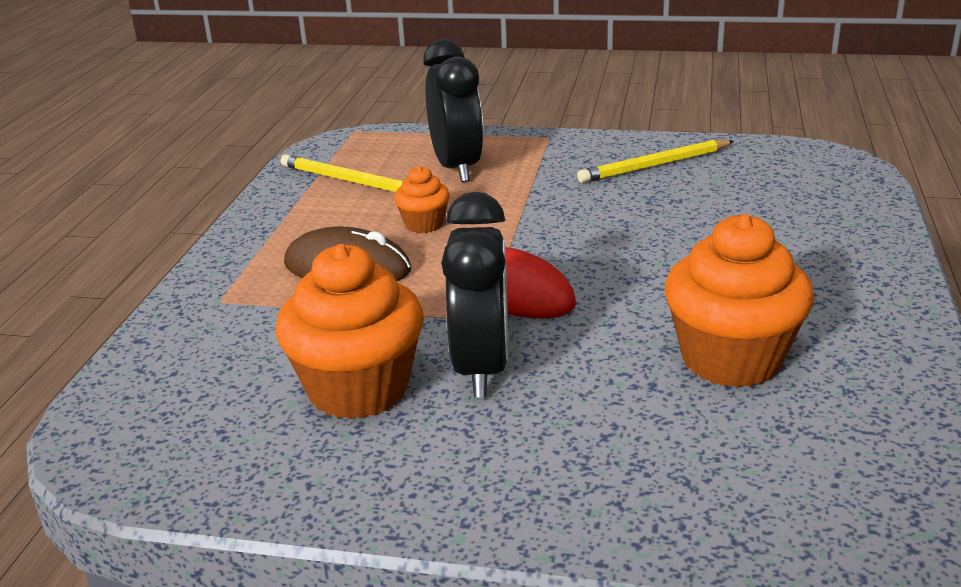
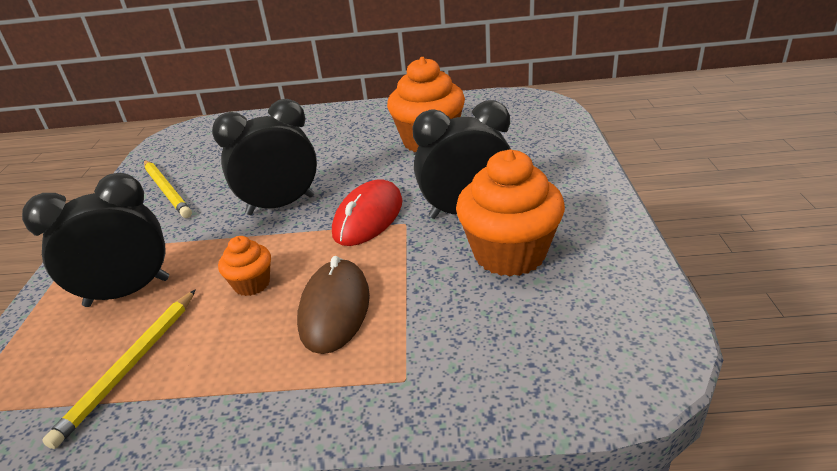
camera: 100 degrees left, 5 degrees up
none -> black clock [212,99,317,215]

